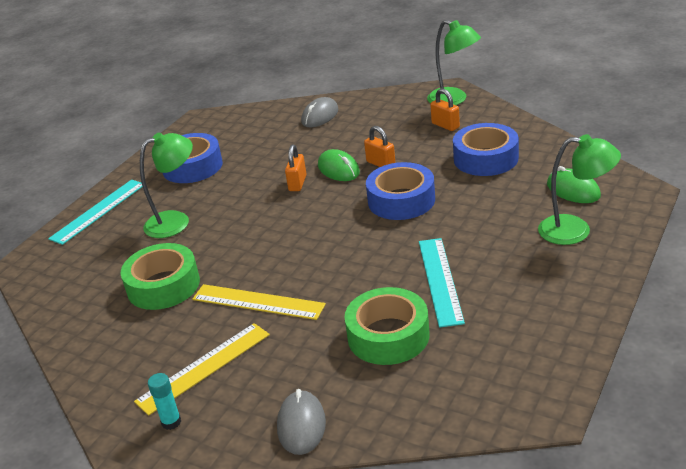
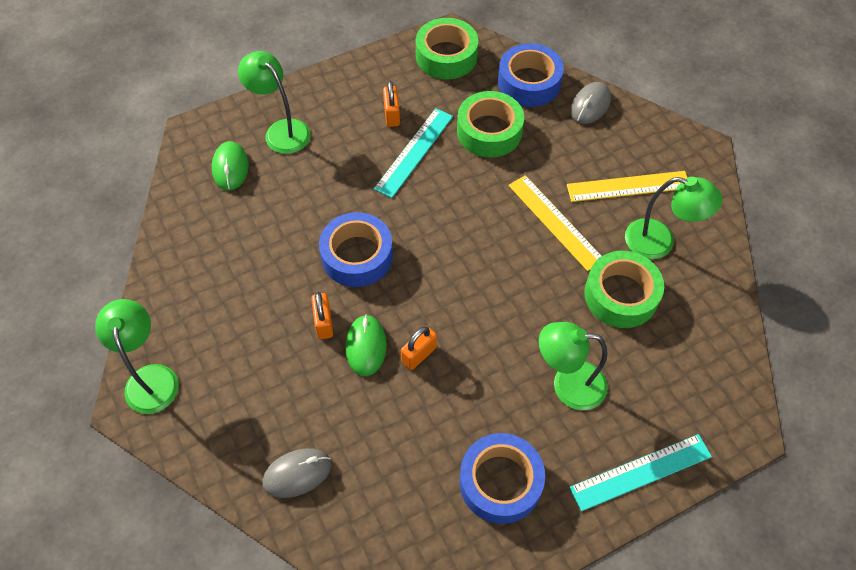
camera: 150 degrees left, 25 degrees up
turquoise glue stick [148,373,181,430] -> none
orange padlock [430,88,460,131] -> orange padlock moved to [383,81,400,127]
blue tape [453,123,519,176] -> blue tape moved to [498,43,564,107]
none -> green tape [416,18,478,80]
none -> green lamp [625,177,722,259]

